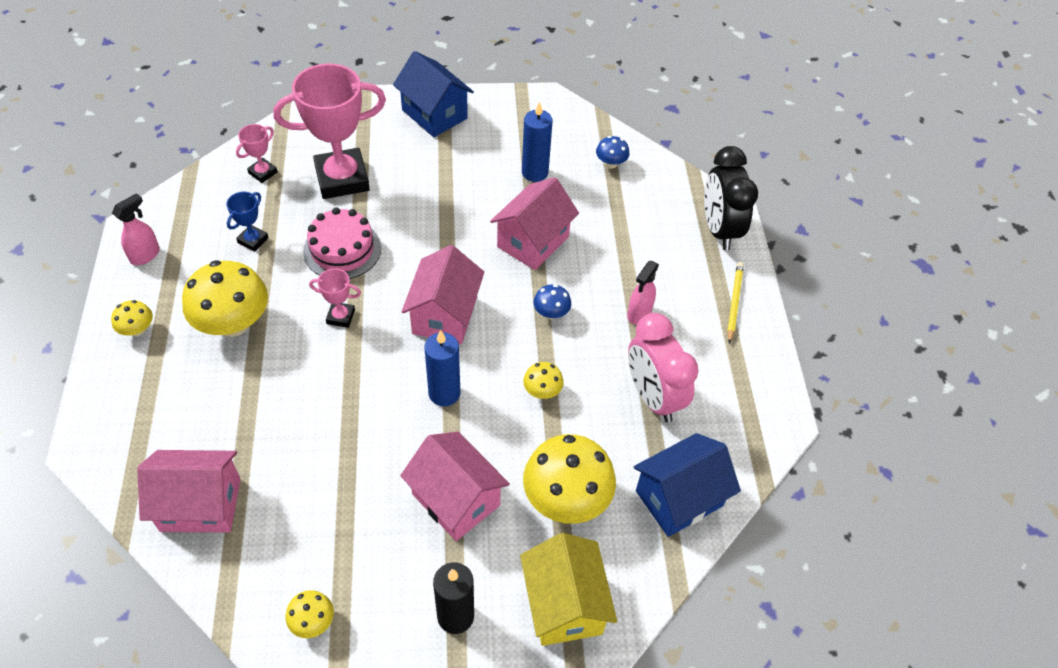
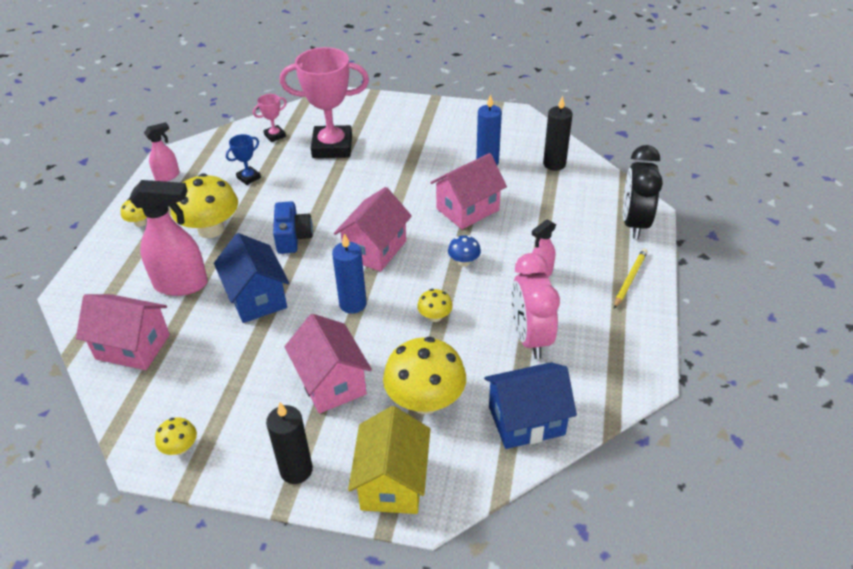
camera: 20 degrees right, 10 degrees down
pink cake [303,207,381,279] -> none
pink trophy [309,268,361,328] -> blue camera [273,201,313,254]
blue house [393,51,474,137] -> blue house moved to [214,233,289,323]
blue mushroom [596,136,629,168] -> black candle [543,95,573,171]
none -> pink spray bottle [129,180,208,296]

